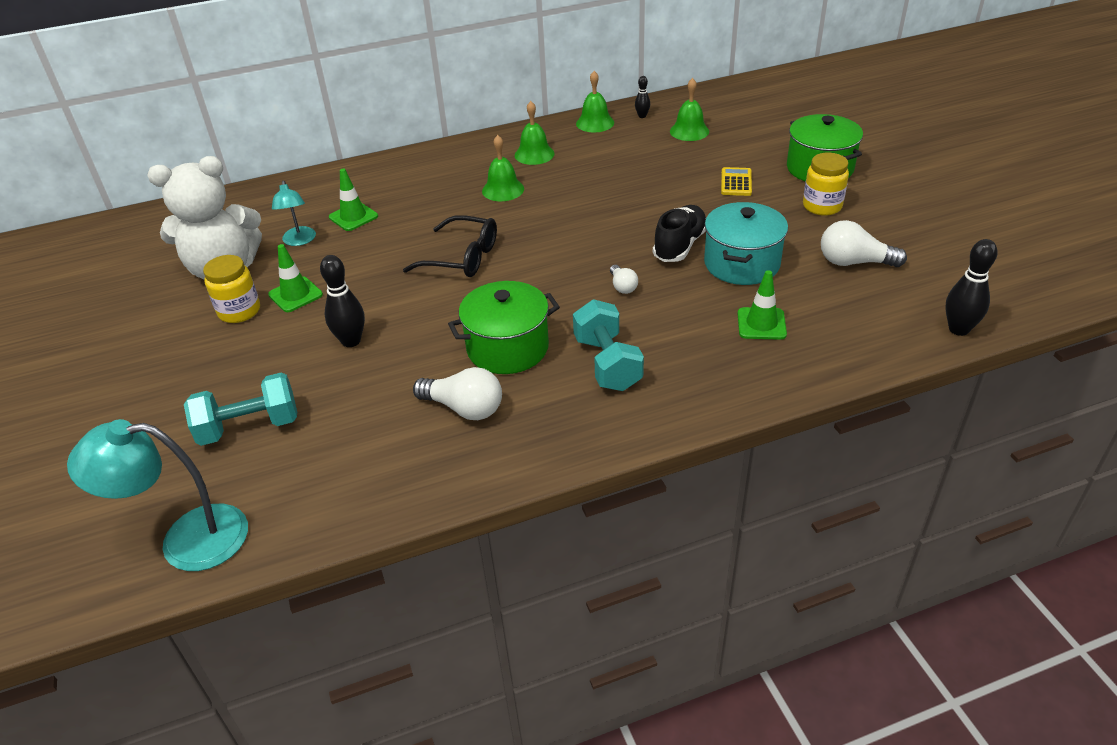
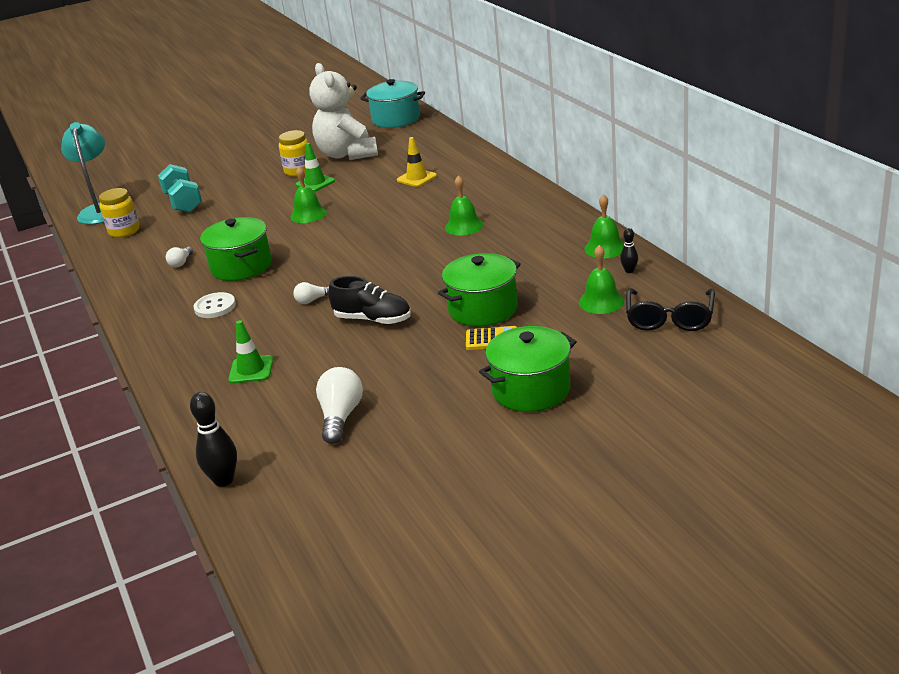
camera: 85 degrees right, 10 degrees down
turquoise lamp [272,181,316,246] -> none
black bowling pin [320,255,365,347] -> none
green traffic cone [329,169,378,231] -> yellow traffic cone [397,137,437,187]
black glasses [403,215,497,277] -> black glasses moved to [626,288,715,331]
white light bulb [413,367,502,420] -> white light bulb [166,247,193,267], size x0.56
green bell [515,101,555,165] -> green bell moved to [290,166,327,223]
turquoise dumbbell [573,299,644,391] -> white button [193,292,236,318]
turquoise pot [704,202,788,285] -> turquoise pot moved to [360,79,425,128]
yellow jar [803,153,849,216] -> yellow jar moved to [99,188,140,238]
none -> green pot [438,253,521,326]

